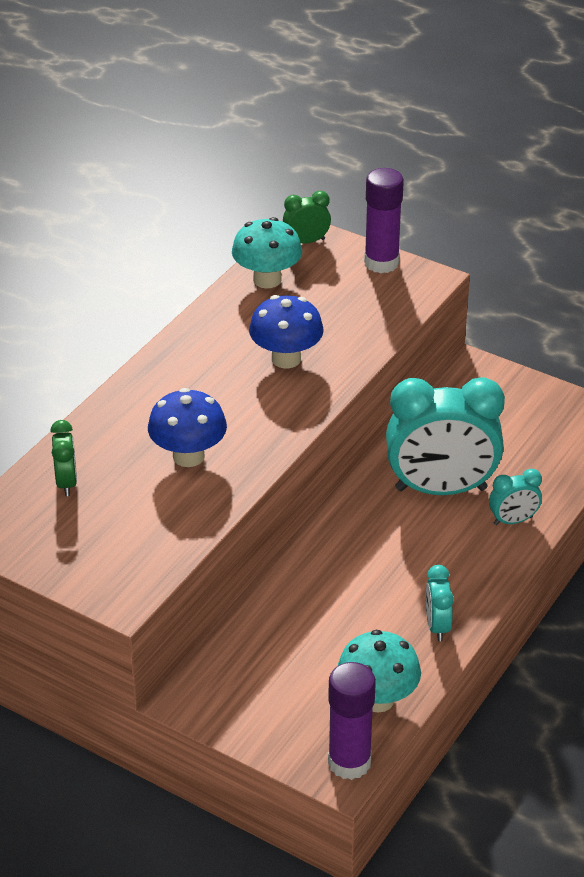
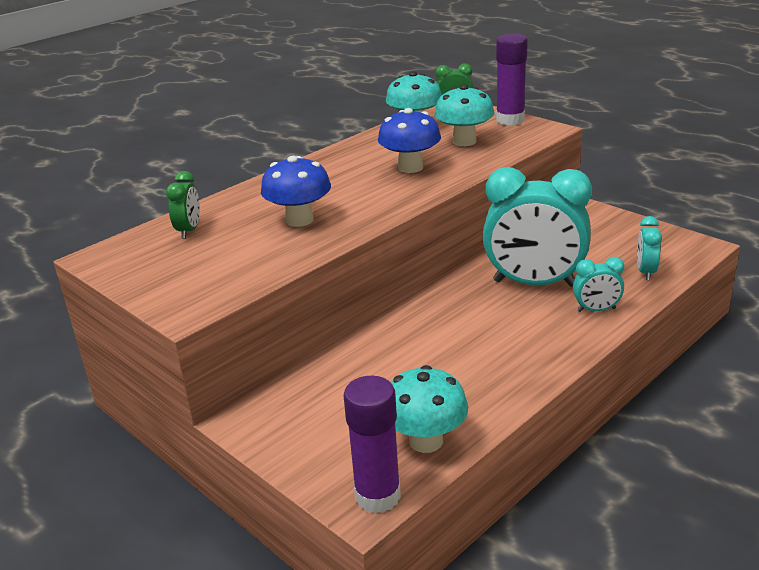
camera: 15 degrees right, 10 degrees down
turquoise clock [425,565,454,641] -> turquoise clock moved to [637,216,662,280]
none -> turquoise mushroom [434,84,494,146]

